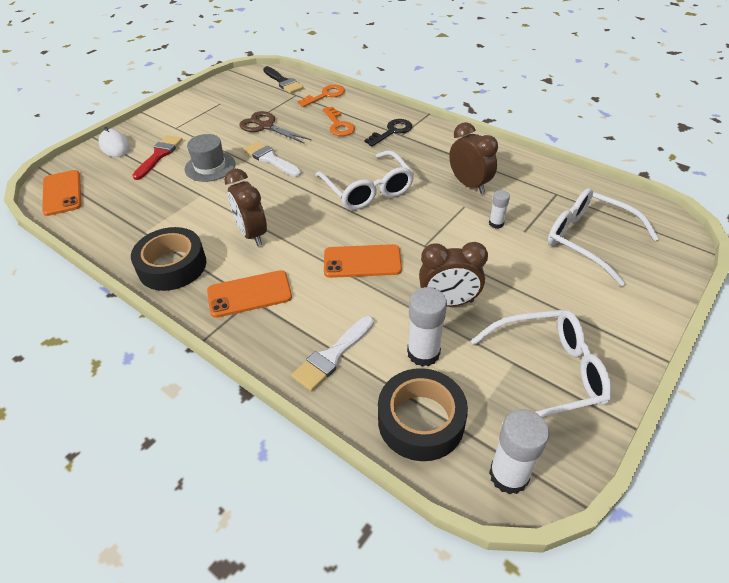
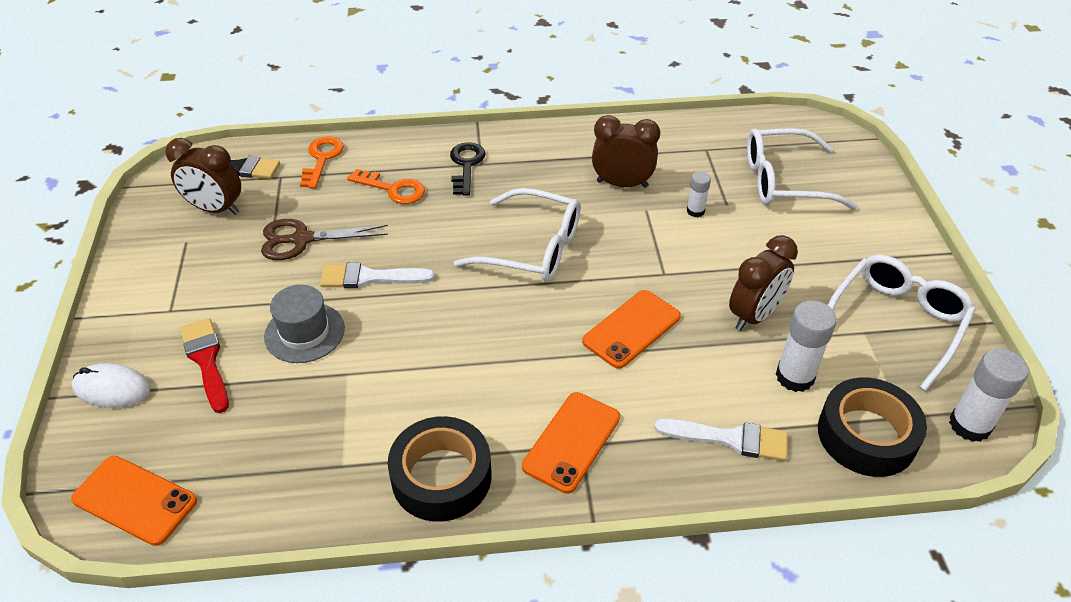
camera: 45 degrees left, 0 degrees up
brown clock [224,169,267,246] -> brown clock moved to [165,138,241,215]
white brush [292,316,374,391] -> white brush turned 75 degrees counterclockwise [655,418,788,461]

